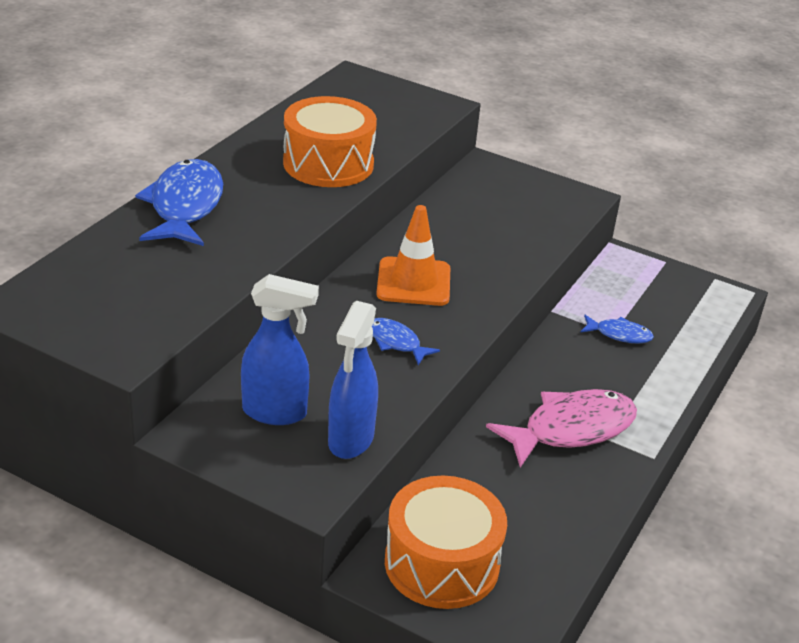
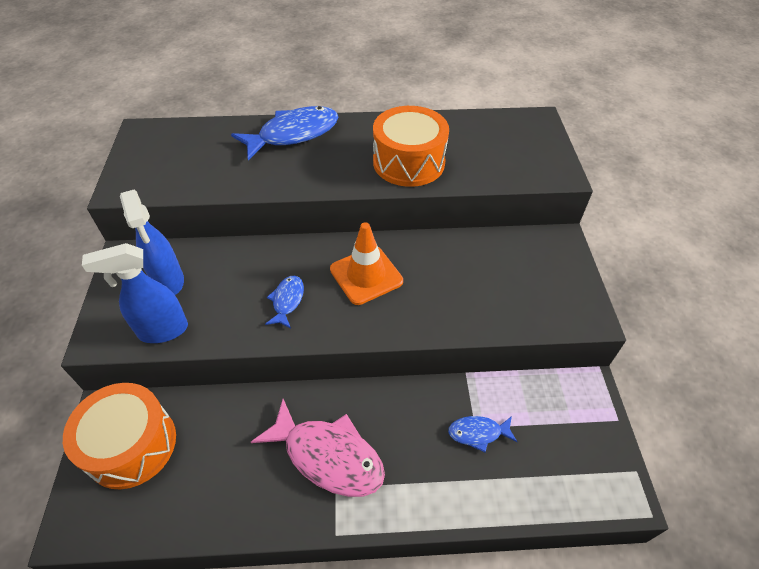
camera: 60 degrees right, 15 degrees up
blue fish [580,315,654,344] -> blue fish turned 105 degrees clockwise [448,416,517,452]

